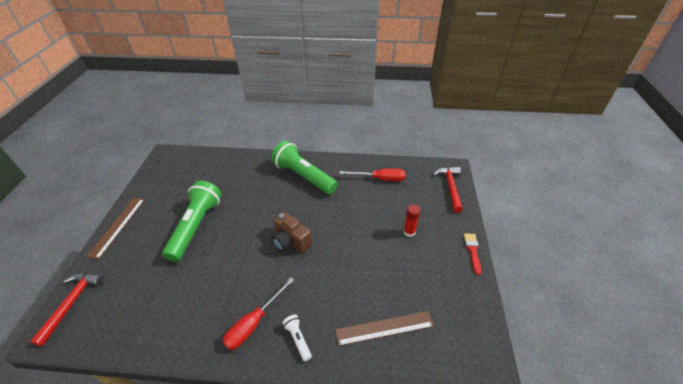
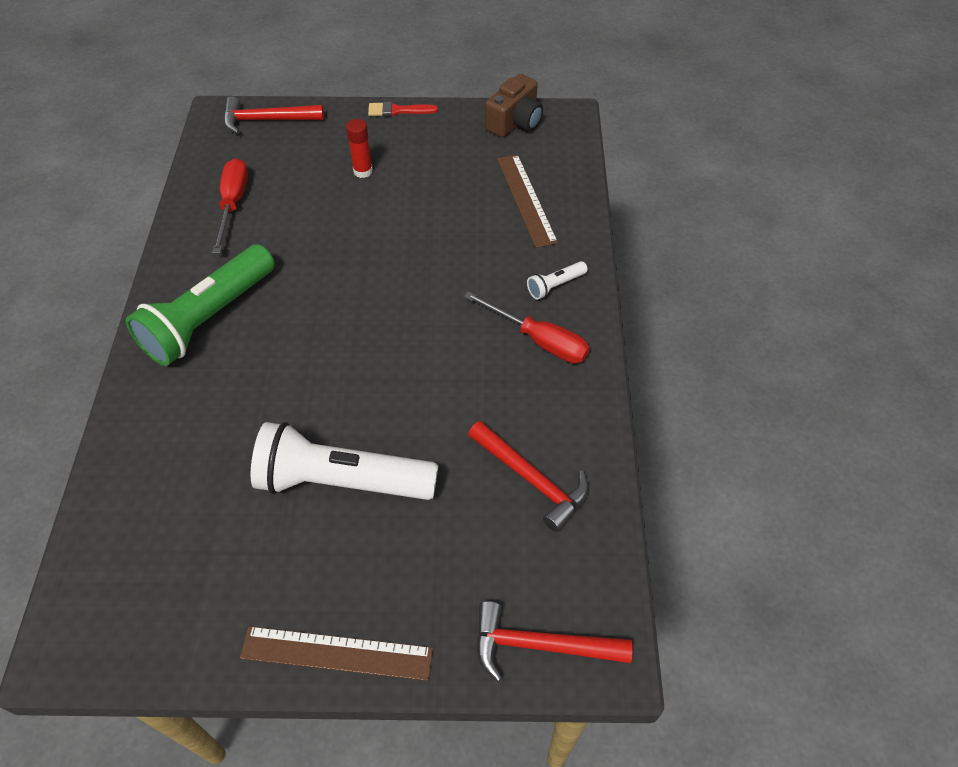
camera: 95 degrees left, 10 degrees up
green flashlight [162,181,222,262] -> white flashlight [251,422,438,500]
brown camera [272,212,312,253] -> brown camera moved to [485,74,543,137]
none -> red hammer [468,421,589,532]

